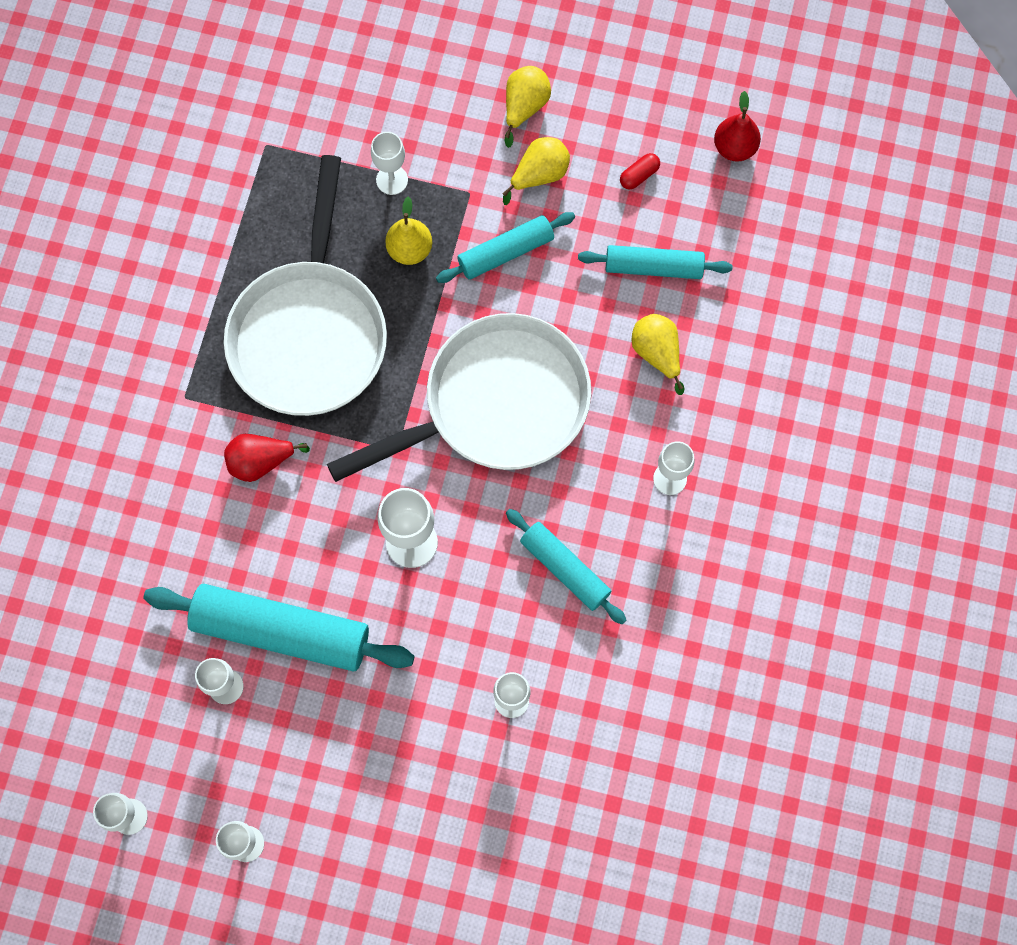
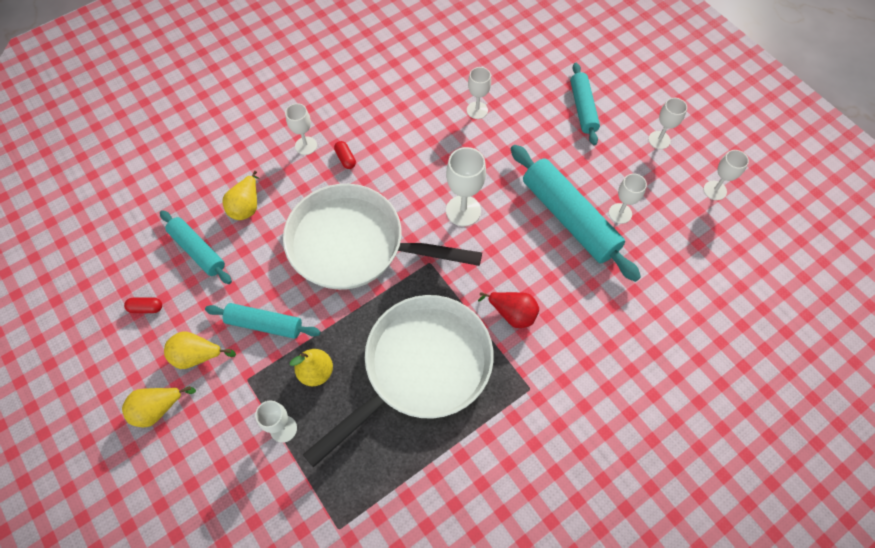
camera: 140 degrees left, 10 degrees down
turquoise rolling pin [506,509,626,624] -> turquoise rolling pin moved to [570,63,600,145]
red pear [714,91,761,162] -> none
none -> red capsule [334,141,356,169]

